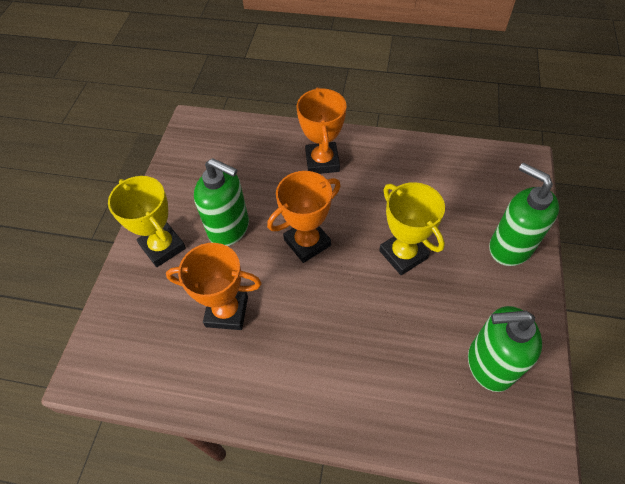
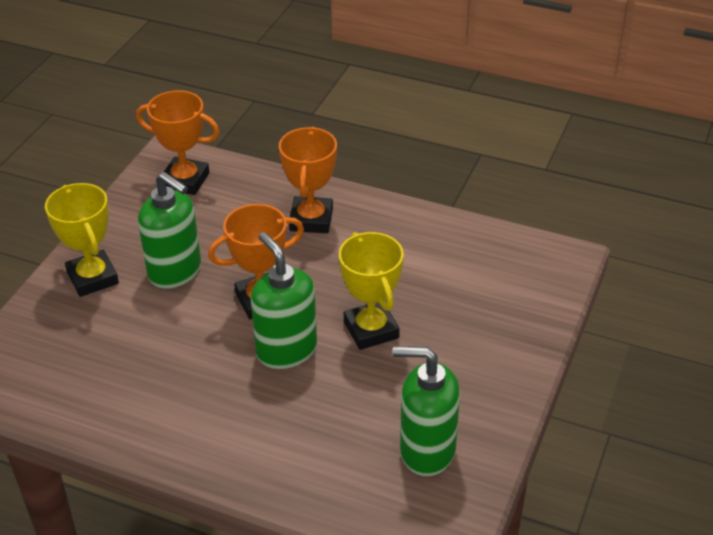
camera: 10 degrees right, 15 degrees down
orange trophy [166,243,262,330] -> orange trophy moved to [136,90,220,195]
green soap dispenser [489,163,559,266] -> green soap dispenser moved to [251,232,317,369]

